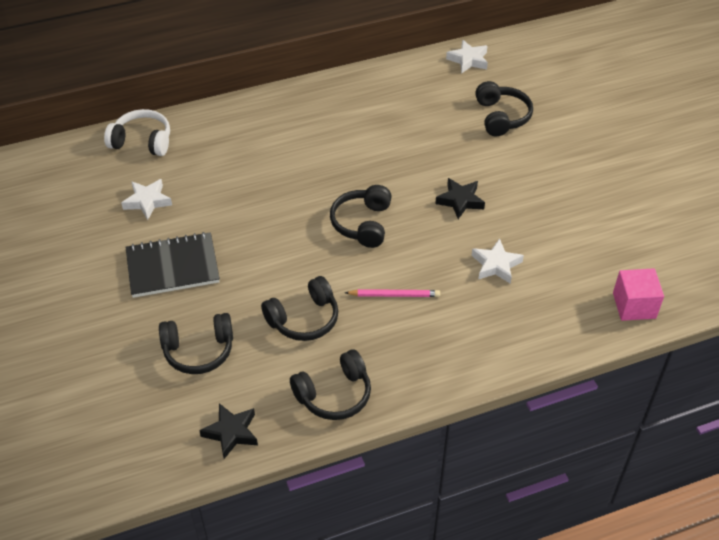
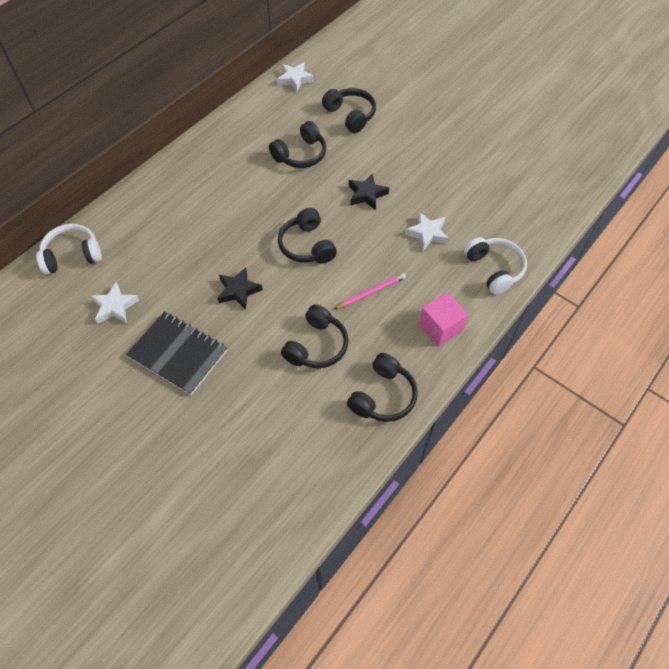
camera: 30 degrees left, 10 degrees up
black notebook [126,232,220,298] -> black notebook turned 75 degrees clockwise [126,312,227,395]
black headphones [159,313,233,374] -> black headphones moved to [269,121,326,168]
black star [199,403,258,459] -> black star moved to [217,267,263,310]
pink cube [613,268,664,321] -> pink cube moved to [419,292,468,346]
none -> white headphones [464,237,527,295]

